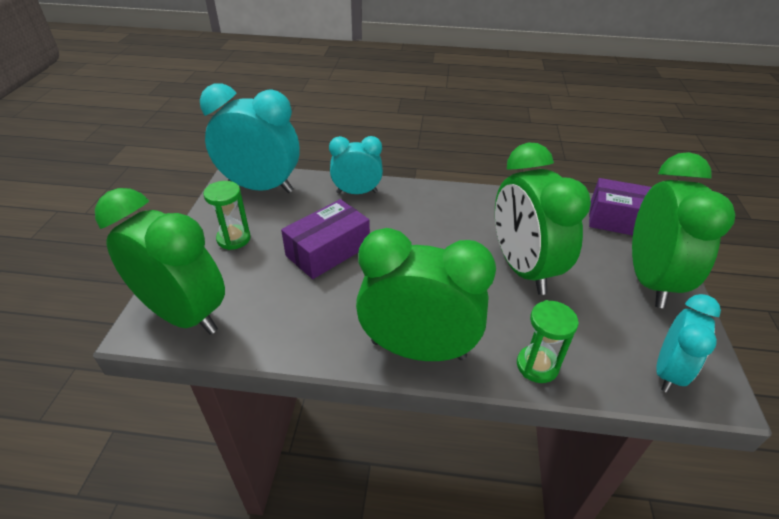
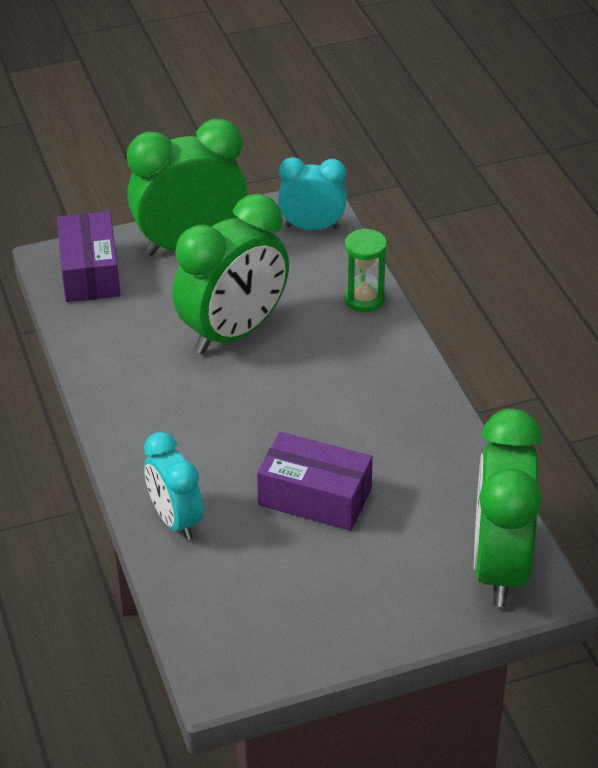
camera: 115 degrees left, 0 degrees up
turquoise clock [200,83,300,193] -> none
green hourglass [203,181,251,250] -> none
green clock [356,228,496,361] -> none

